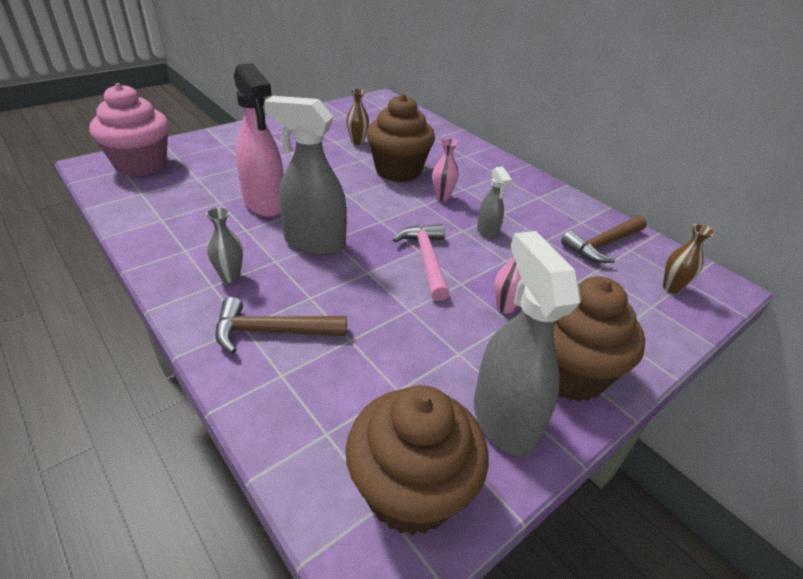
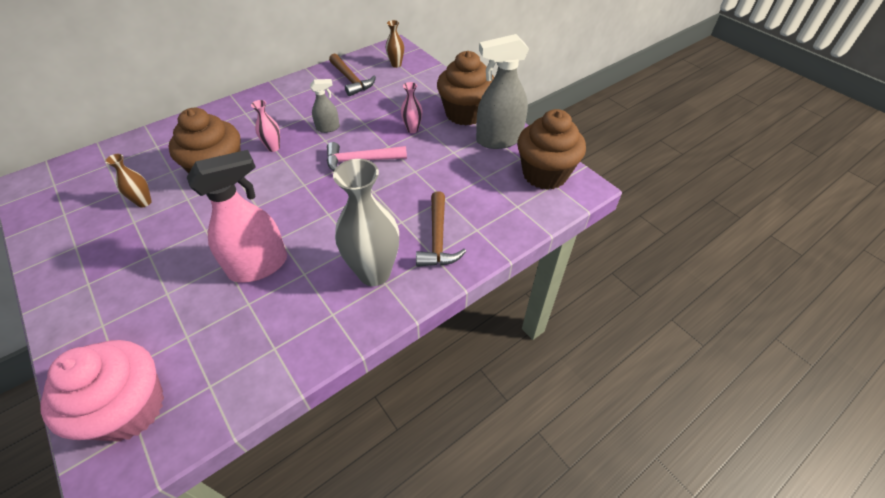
camera: 85 degrees left, 10 degrees up
grey vase [206,207,243,283] -> grey vase [333,159,399,286], size x2.08
grey spray bottle [264,96,347,256] -> none

